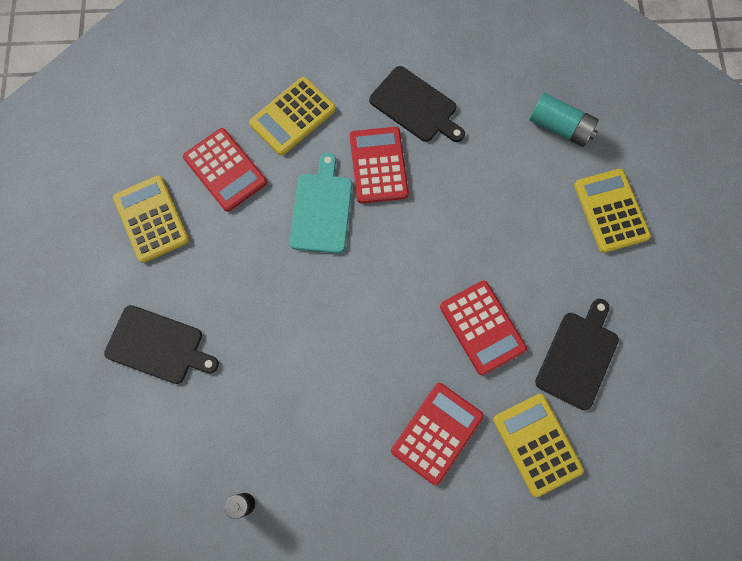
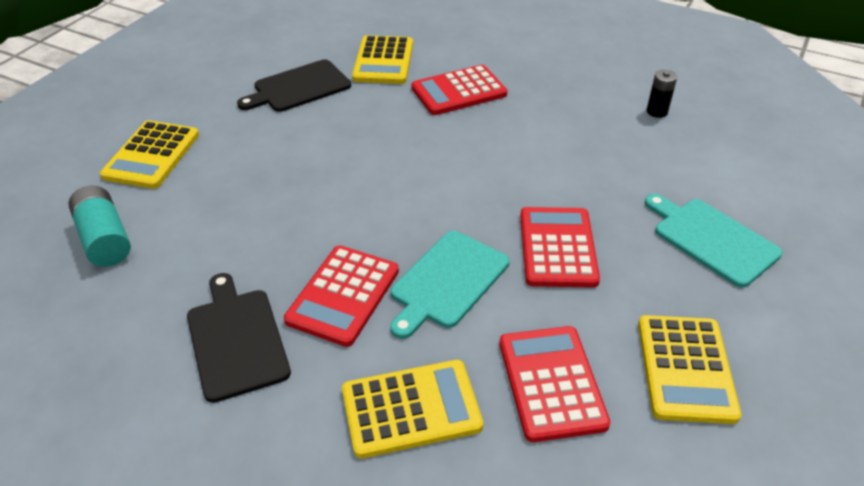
camera: 150 degrees left, 30 degrees down
black cutting board [104,305,219,384] -> turquoise cutting board [645,194,783,288]
red calculator [440,281,527,375] -> red calculator moved to [520,207,600,288]

